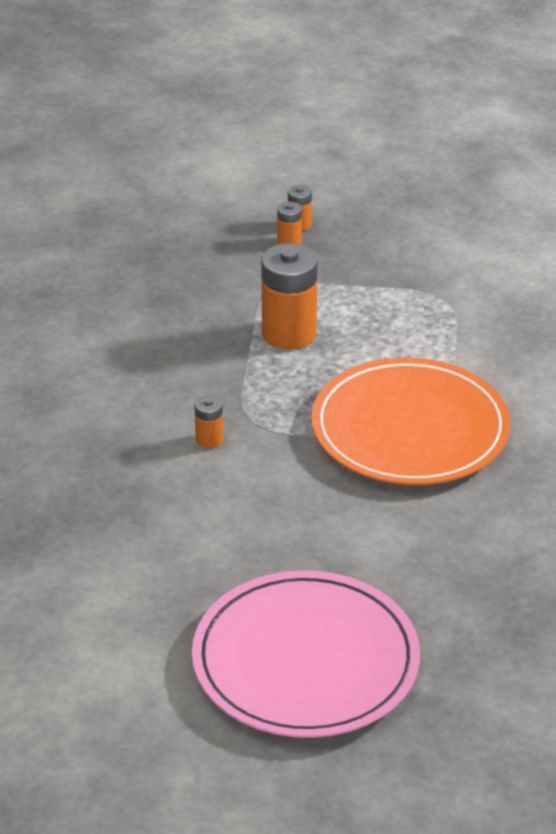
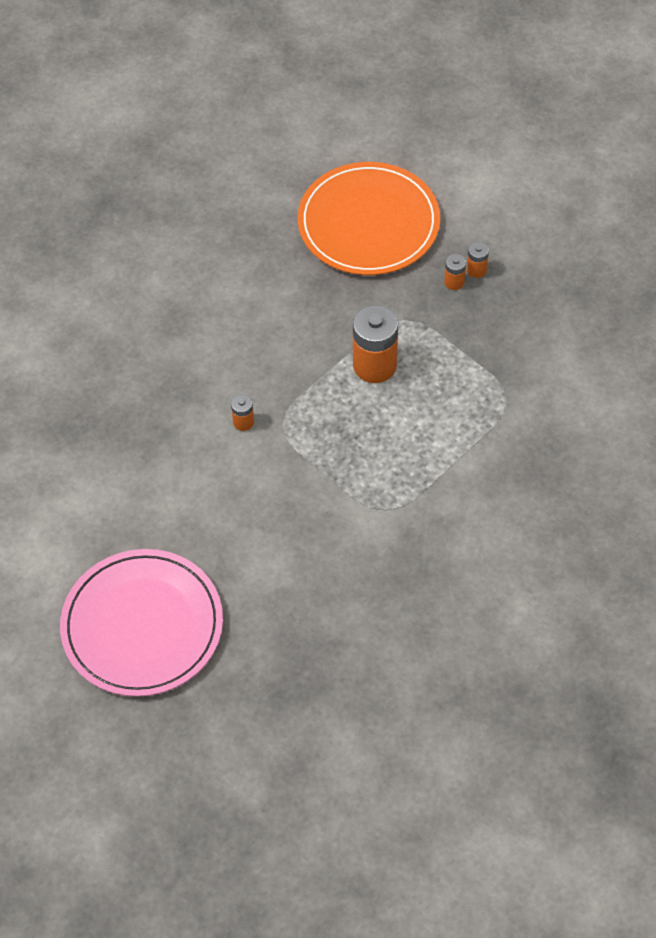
camera: 40 degrees right, 20 degrees up
orange plate [311,357,511,485] -> orange plate moved to [298,162,440,275]

